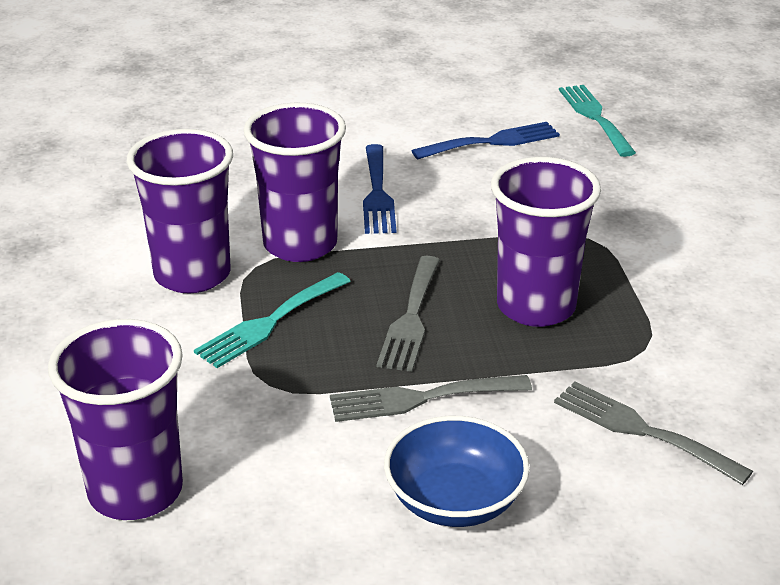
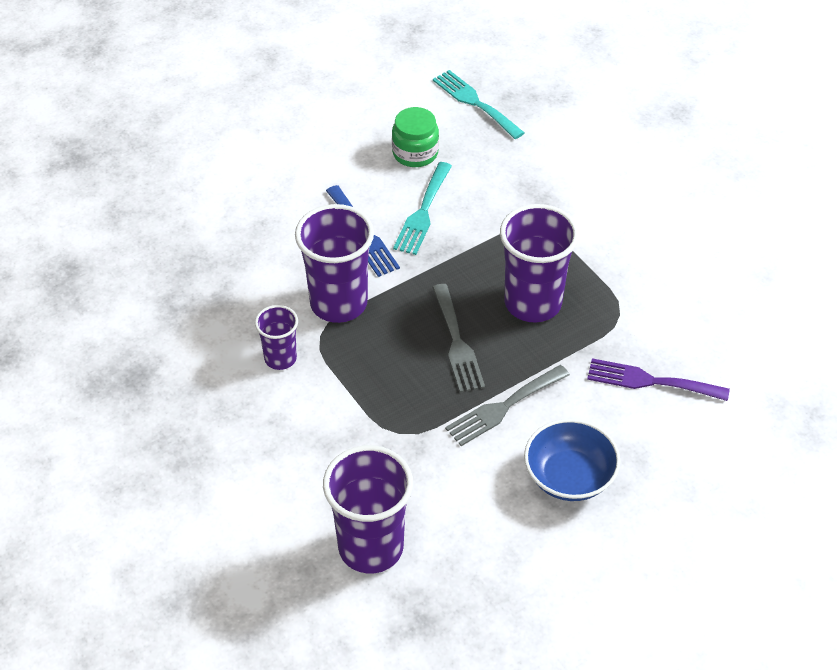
camera: 25 degrees left, 15 degrees up
purple cup [127,129,233,293] -> purple cup [255,305,298,370], size x0.55
turquoise fork [194,272,351,368] -> turquoise fork moved to [393,162,452,255]
blue fork [411,122,560,159] -> green jar [392,107,439,167]
grey fork [554,382,753,485] -> purple fork [587,358,730,401]

